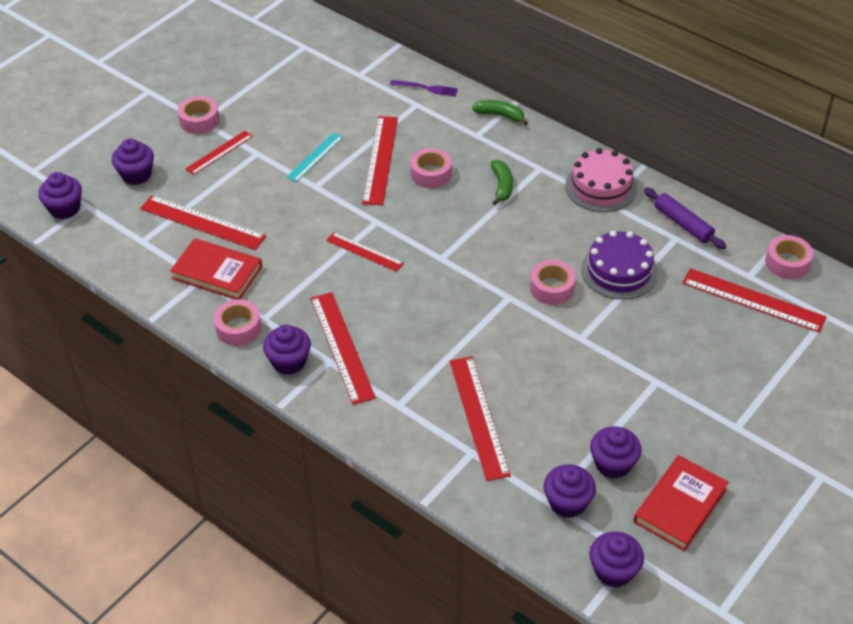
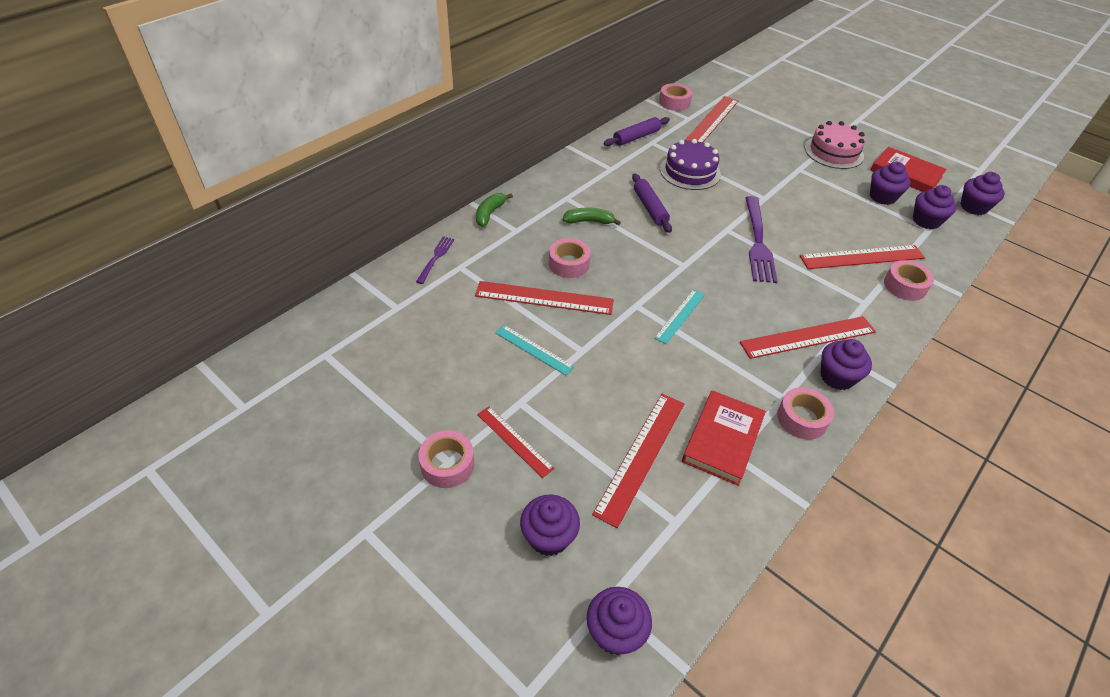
camera: 90 degrees left, 0 degrees up
red ruler [326,232,404,272] -> turquoise ruler [654,289,705,344]
pink tape [530,260,576,305] -> pink tape moved to [884,260,934,301]
pink cake [565,148,638,212] -> pink cake moved to [805,121,865,169]
none -> purple rolling pin [632,173,672,233]
none -> purple fork [745,196,778,283]

